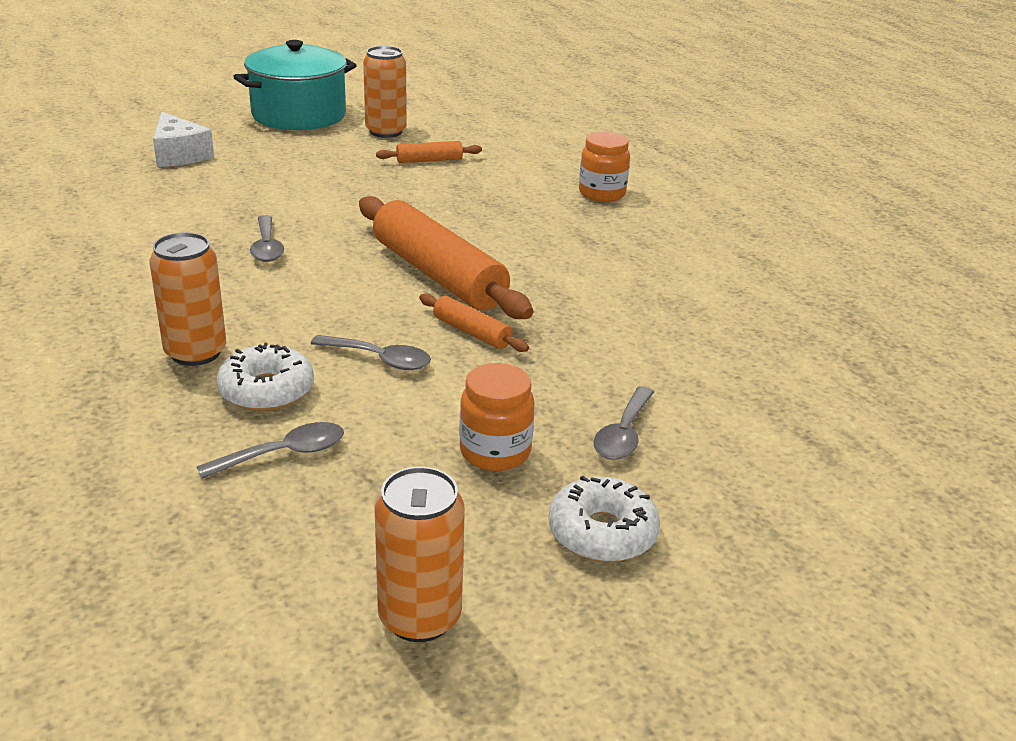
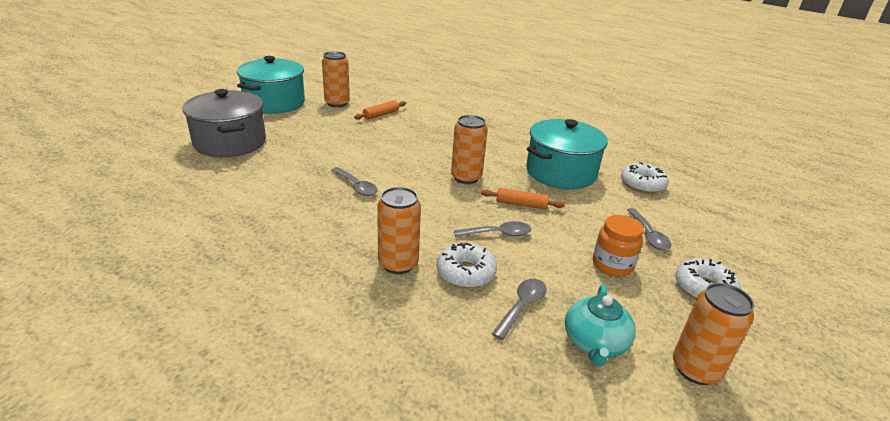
camera: 30 degrees left, 0 degrees up
white cheese [153,112,214,167] -> grey pot [183,89,266,157]
orange rolling pin [359,196,533,319] -> orange can [451,115,488,184]
orange jar [579,132,630,202] -> none
none -> turquoise pot [526,119,608,189]
none -> turquoise teapot [565,285,636,366]
none -> white donut [621,162,669,194]

